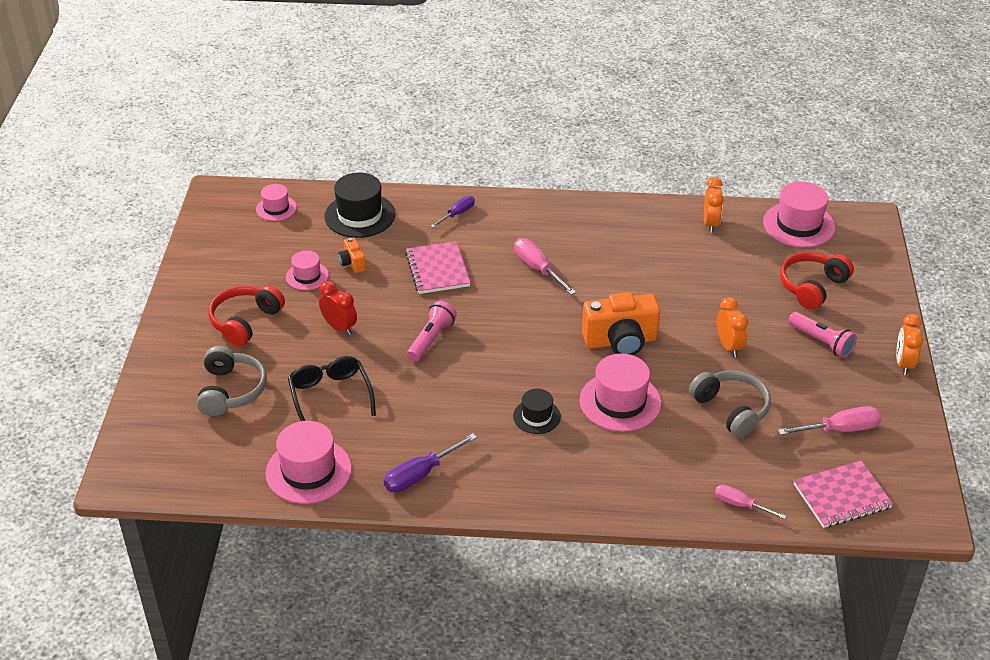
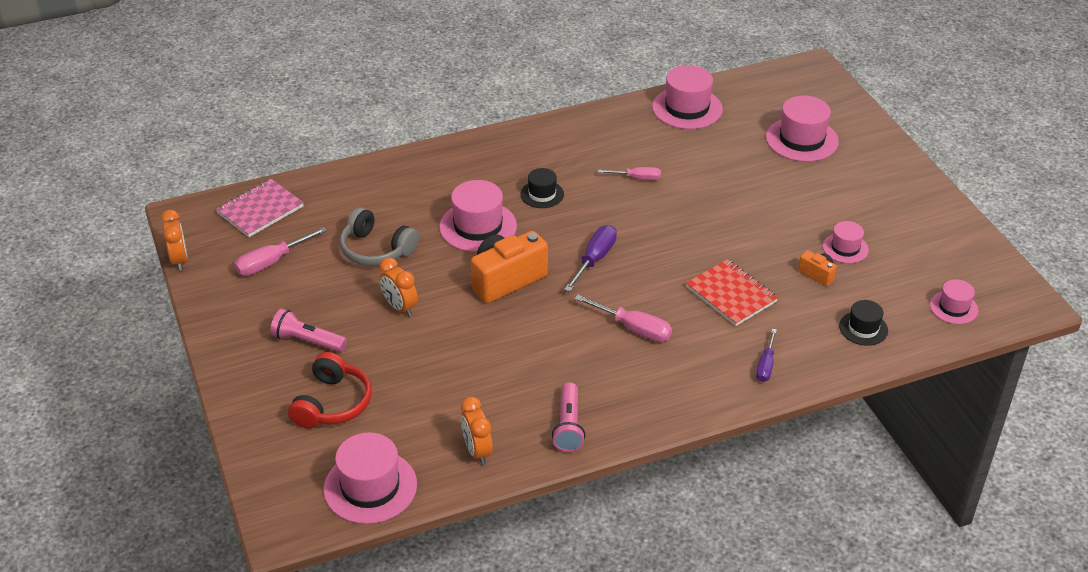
camera: 155 degrees right, 0 degrees up
grey headphones [197,346,267,416] -> pink hat [766,96,839,162]
red headphones [209,285,285,347] -> none
black glasses [288,356,376,421] -> none
red clock [319,281,357,335] -> none
black hat [324,173,395,238] -> black hat [839,300,888,346], size x0.58
purple screwdriver [384,433,477,493] -> purple screwdriver moved to [564,225,617,292]
pink notebook [405,241,470,294] -> red notebook [686,259,778,326]
pink flashlight [407,301,457,361] -> pink flashlight moved to [552,382,585,452]
pink screwdriver [715,485,786,519] -> pink screwdriver moved to [598,167,661,180]
orange clock [896,314,923,375] -> orange clock moved to [161,210,188,271]

